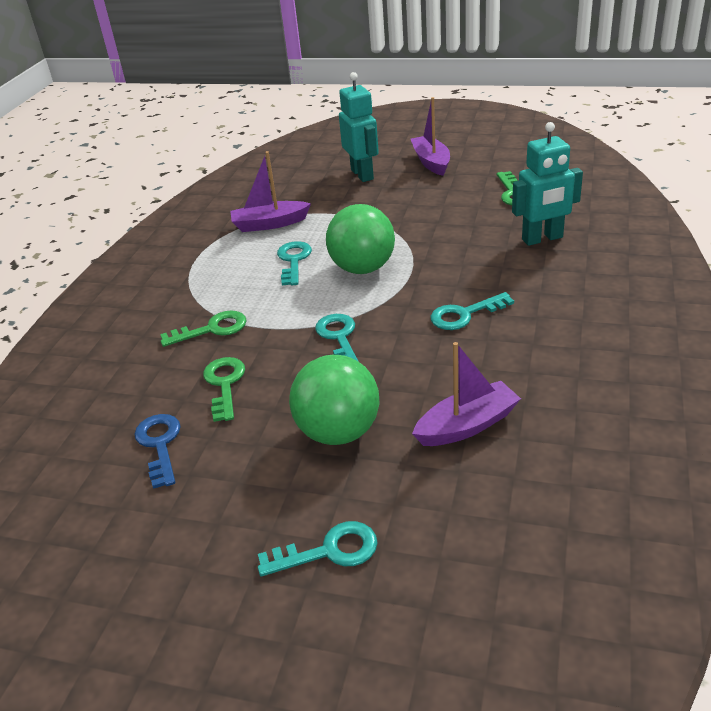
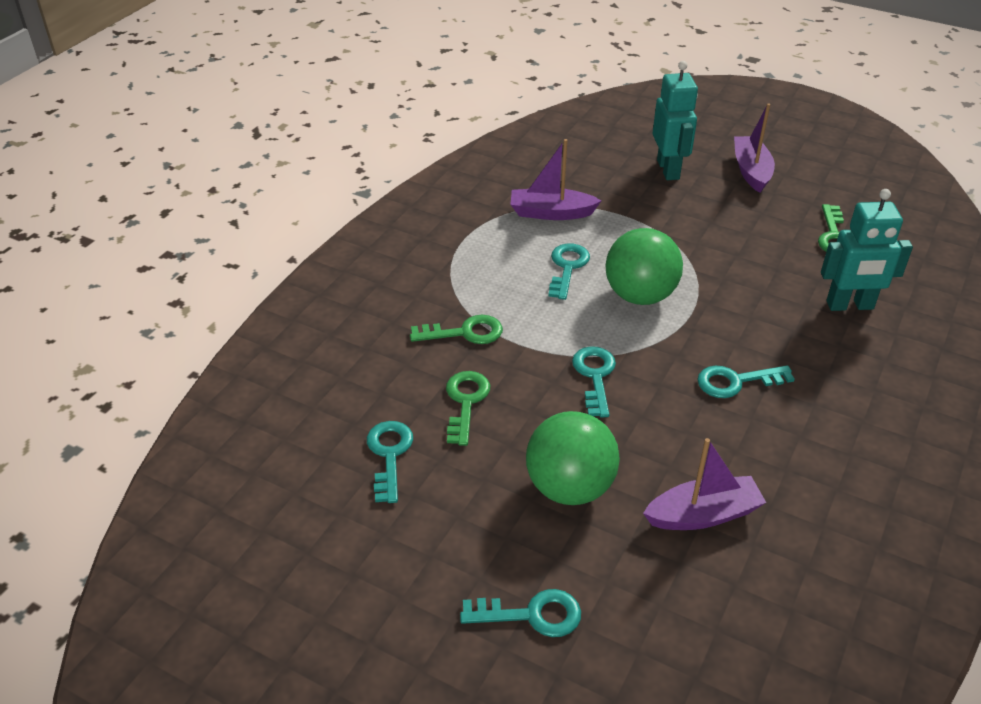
camera: 10 degrees right, 5 degrees up
blue key [134,414,181,489] -> turquoise key [367,421,413,503]

